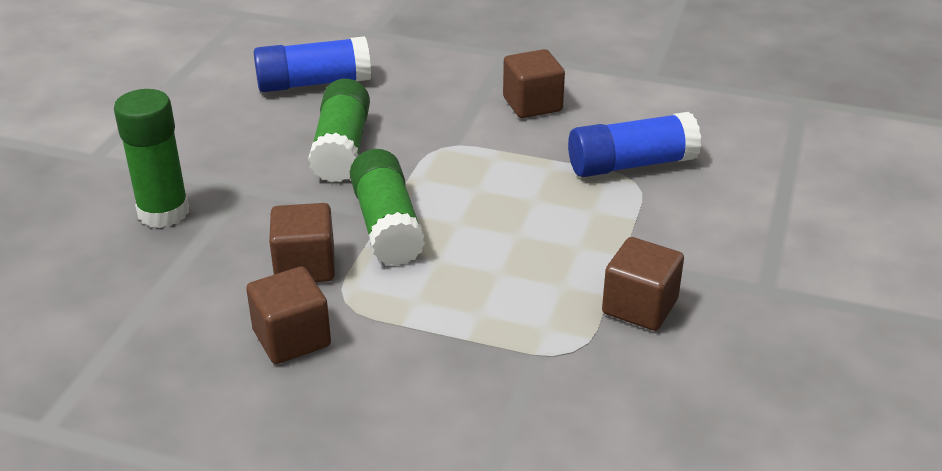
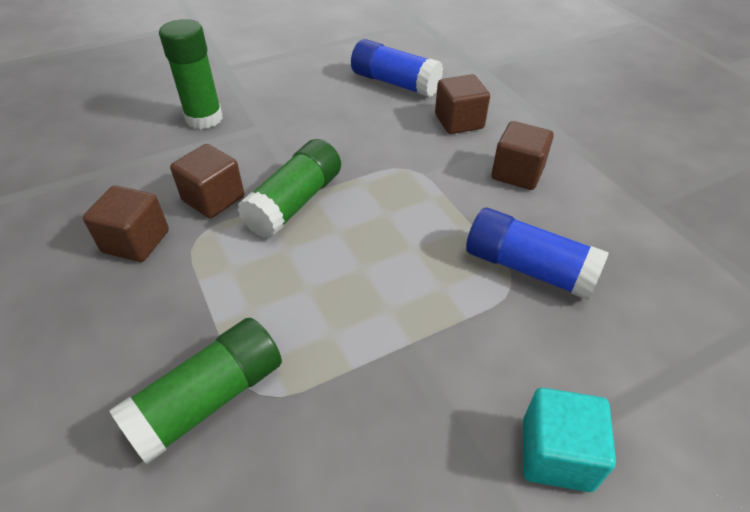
camera: 45 degrees right, 10 degrees up
green glue stick [308,79,370,183] -> green glue stick moved to [109,318,282,464]
brown cube [602,237,684,331] -> brown cube moved to [435,75,490,134]
none -> turquoise cube [523,388,616,492]

